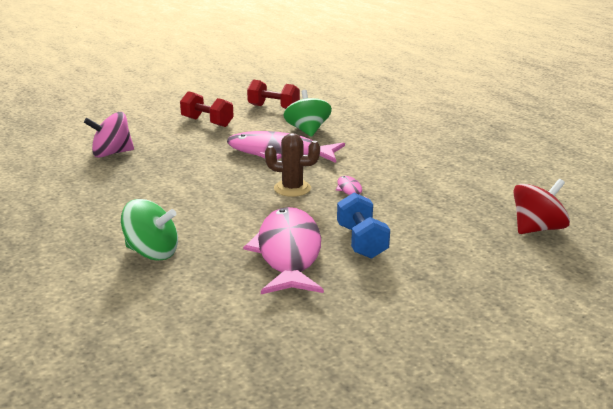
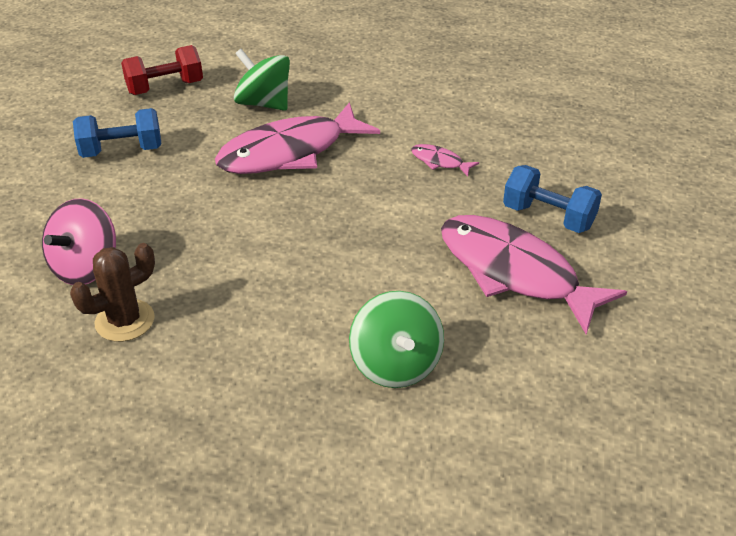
camera: 45 degrees left, 15 degrees up
green spinning top [121,199,178,261] -> green spinning top turned 105 degrees clockwise [349,291,444,388]
red dumbbell [180,91,234,127] -> blue dumbbell [73,108,162,158]
brown cactus [265,133,320,197] -> brown cactus moved to [70,243,155,342]
red spinning top [513,179,570,234] -> none

